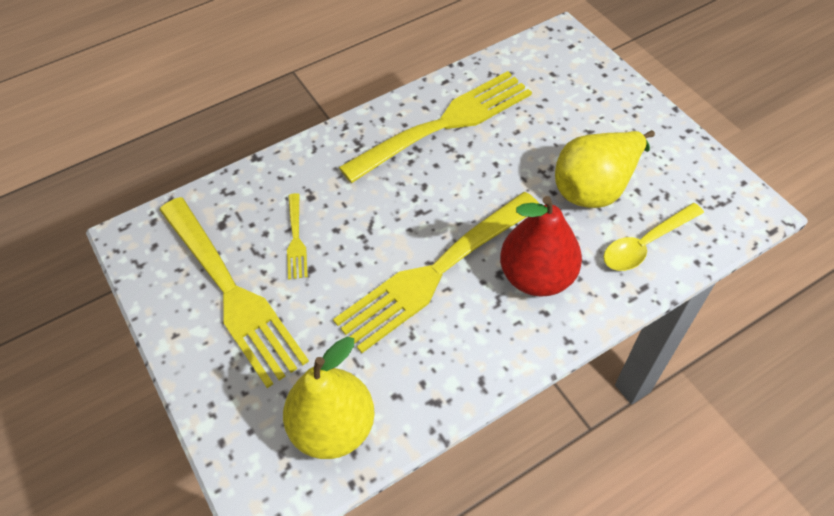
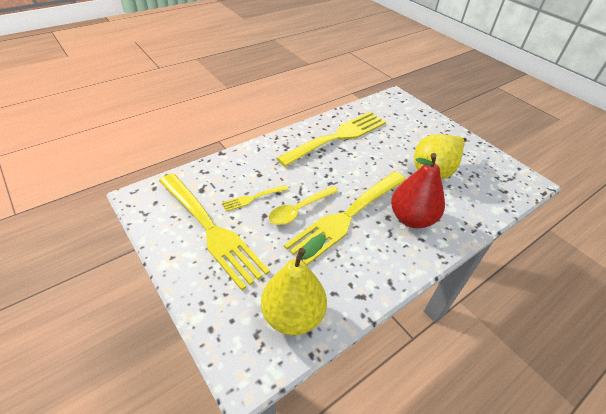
camera: 10 degrees left, 10 degrees down
yellow fork [287,193,308,280] -> yellow fork turned 75 degrees clockwise [222,185,288,212]
yellow spoon [603,203,704,271] -> yellow spoon moved to [269,186,338,225]

